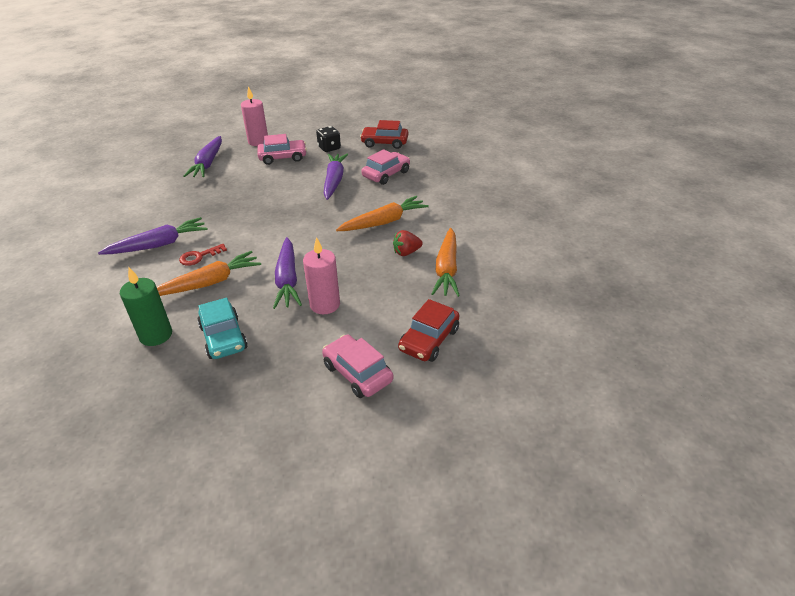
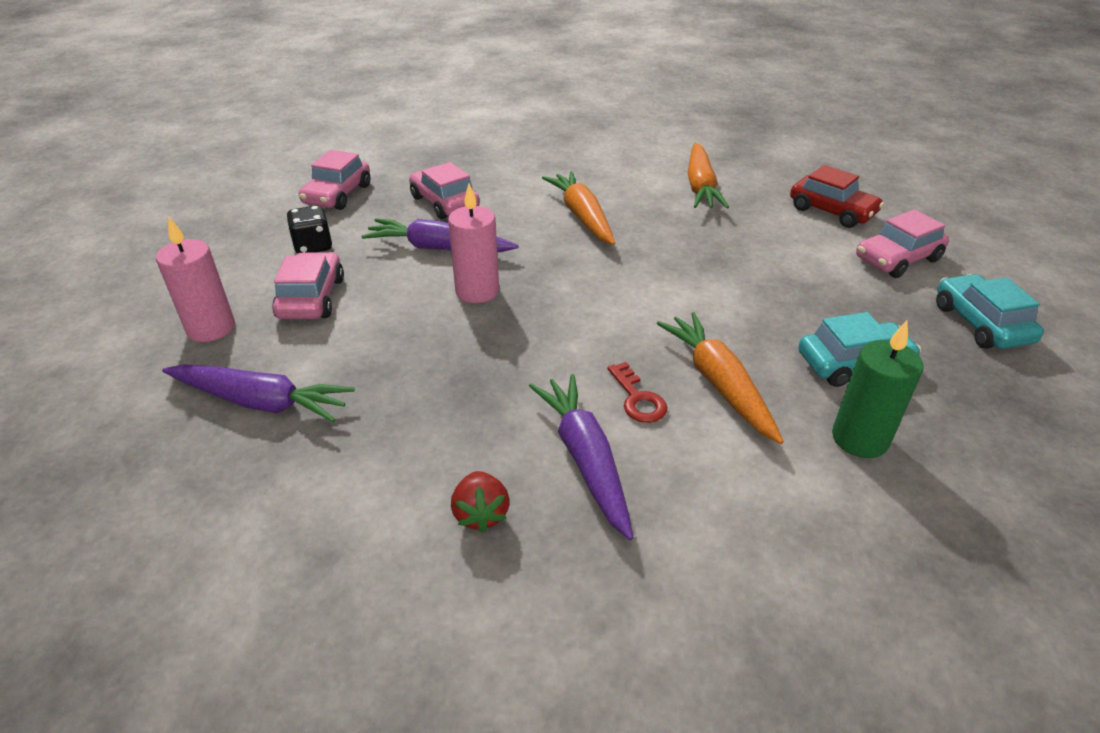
camera: 80 degrees left, 0 degrees up
purple carrot [273,237,302,309] -> none
pink candle [303,237,340,314] -> pink candle moved to [448,184,499,303]
red car [360,120,408,149] -> pink car [299,150,371,210]
red strawberry [393,230,423,256] -> red strawberry moved to [451,471,510,533]
orange carrot [432,228,460,297] -> orange carrot turned 75 degrees clockwise [688,142,729,208]
none -> turquoise car [936,274,1044,349]

